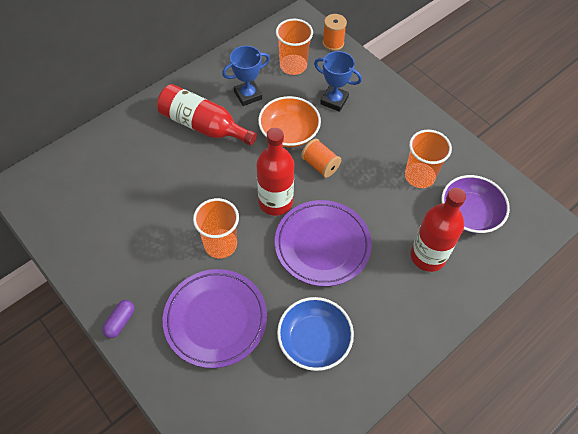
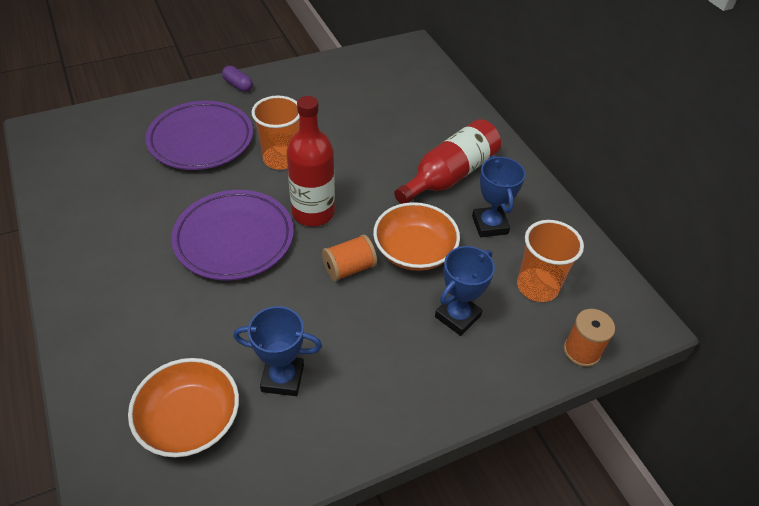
camera: 105 degrees right, 10 degrees down
blue bowl [277,297,354,371] -> none
orange cup [405,130,452,188] -> blue trophy [233,306,322,396]
red bottle [411,188,466,272] -> none
purple bowl [441,175,510,233] -> orange bowl [128,358,239,457]

